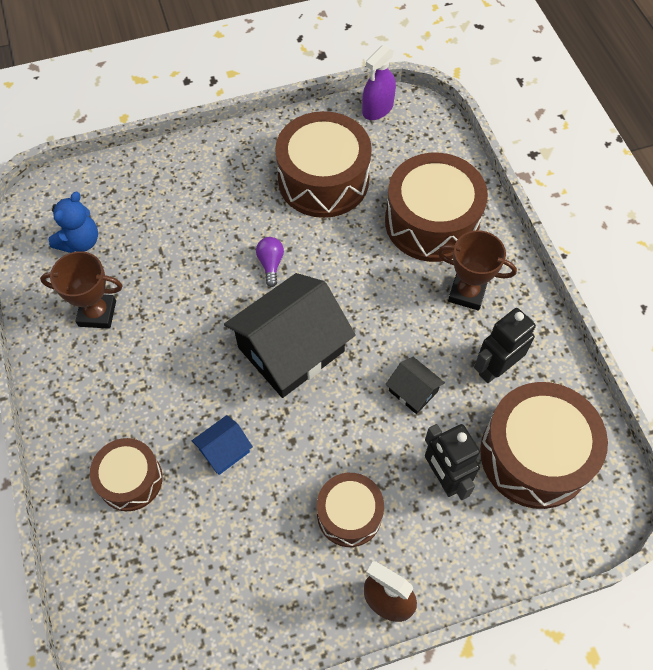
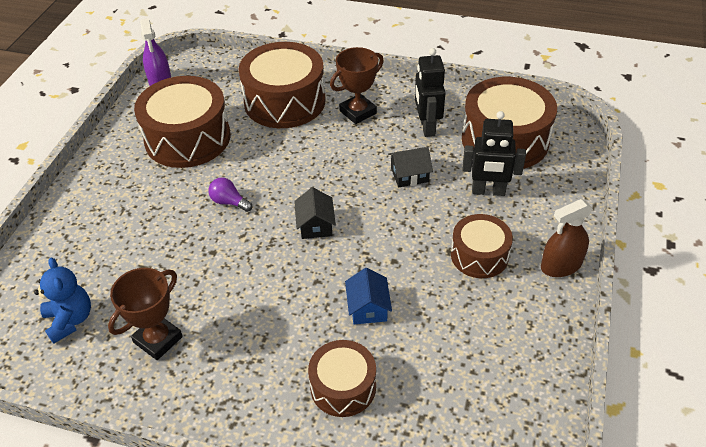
camera: 55 degrees left, 15 degrees down
black house [224,273,356,398] -> black house [294,187,336,239], size x0.45

